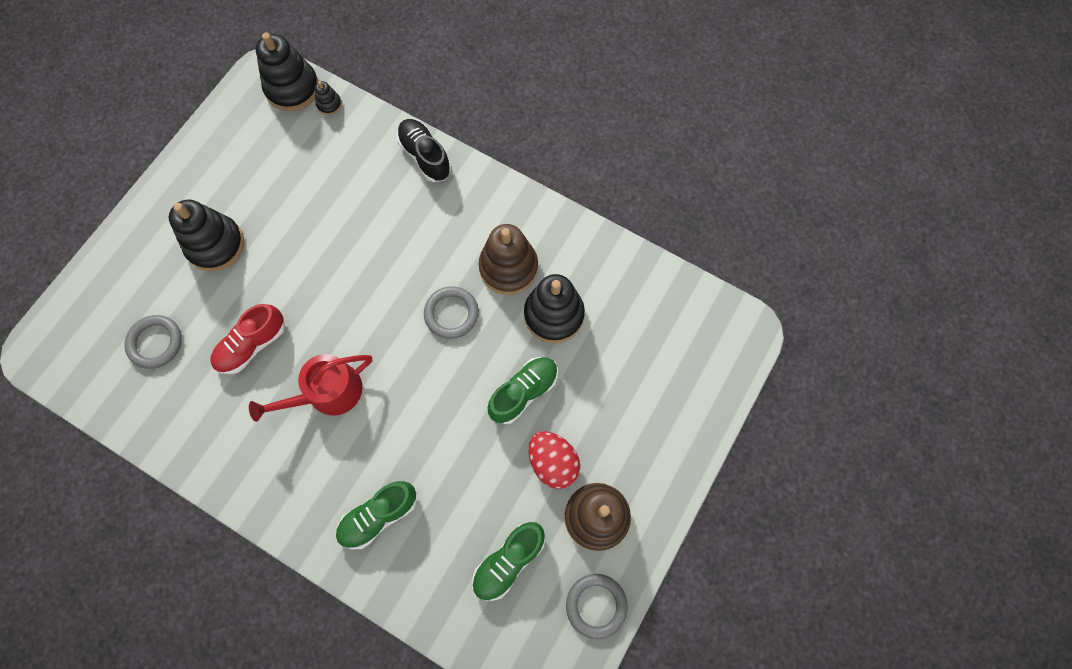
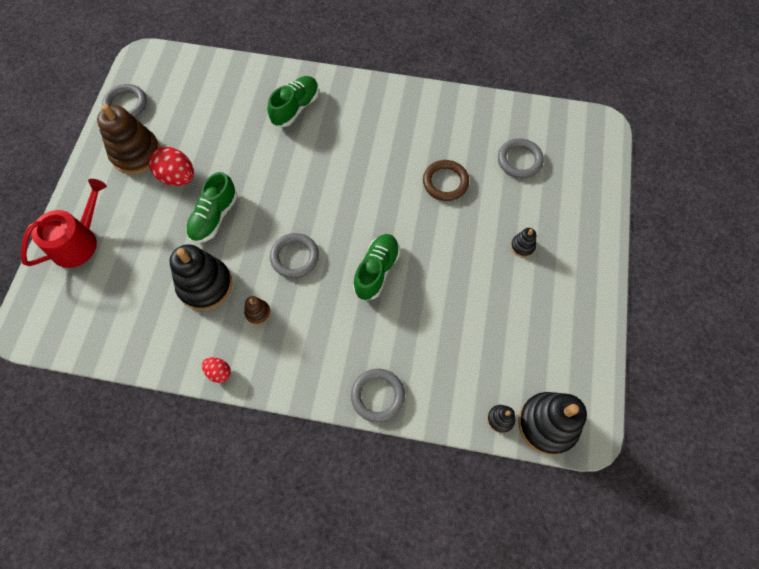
camera: 160 degrees right, 5 degrees down
black stacking toy [169,200,244,271] -> black stacking toy [511,228,536,257], size x0.46
red shoe [211,304,285,374] -> brown ring [423,160,469,201]
red watering can [249,354,372,422] -> red watering can moved to [21,179,107,268]
black shoe [397,119,451,182] -> grey ring [351,369,405,422]
green shoe [472,522,545,601] -> green shoe moved to [353,234,400,300]
brown stacking toy [479,224,538,295] -> brown stacking toy [244,296,271,325], size x0.46
none -> red egg [202,357,231,383]

